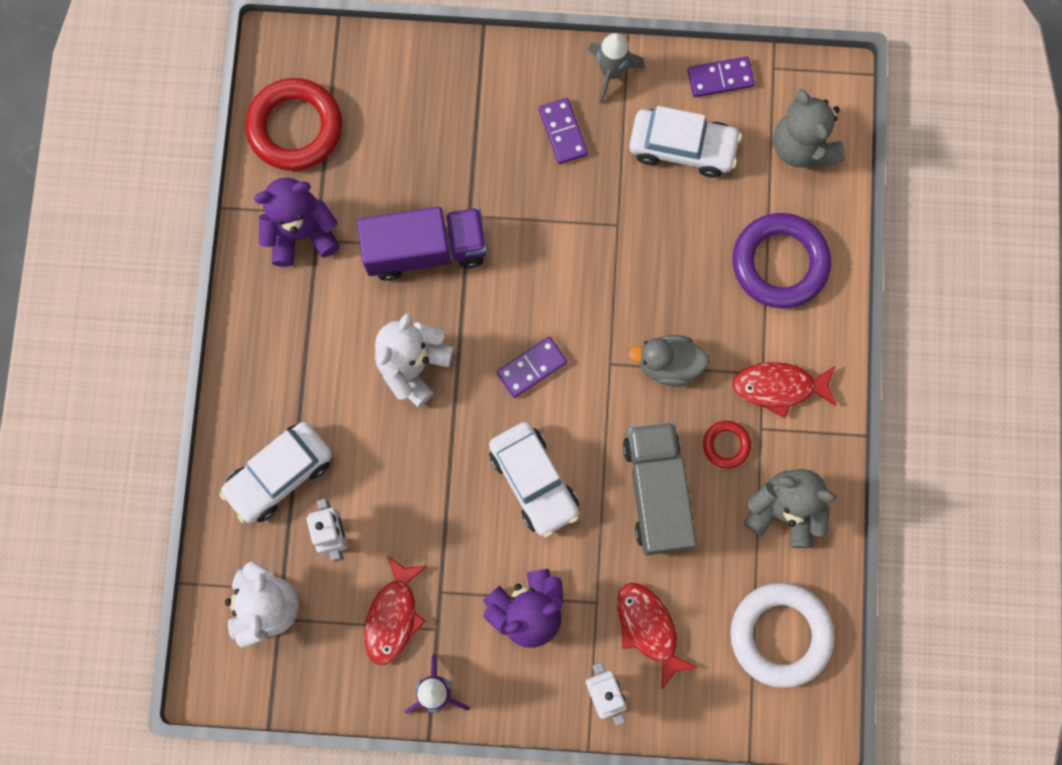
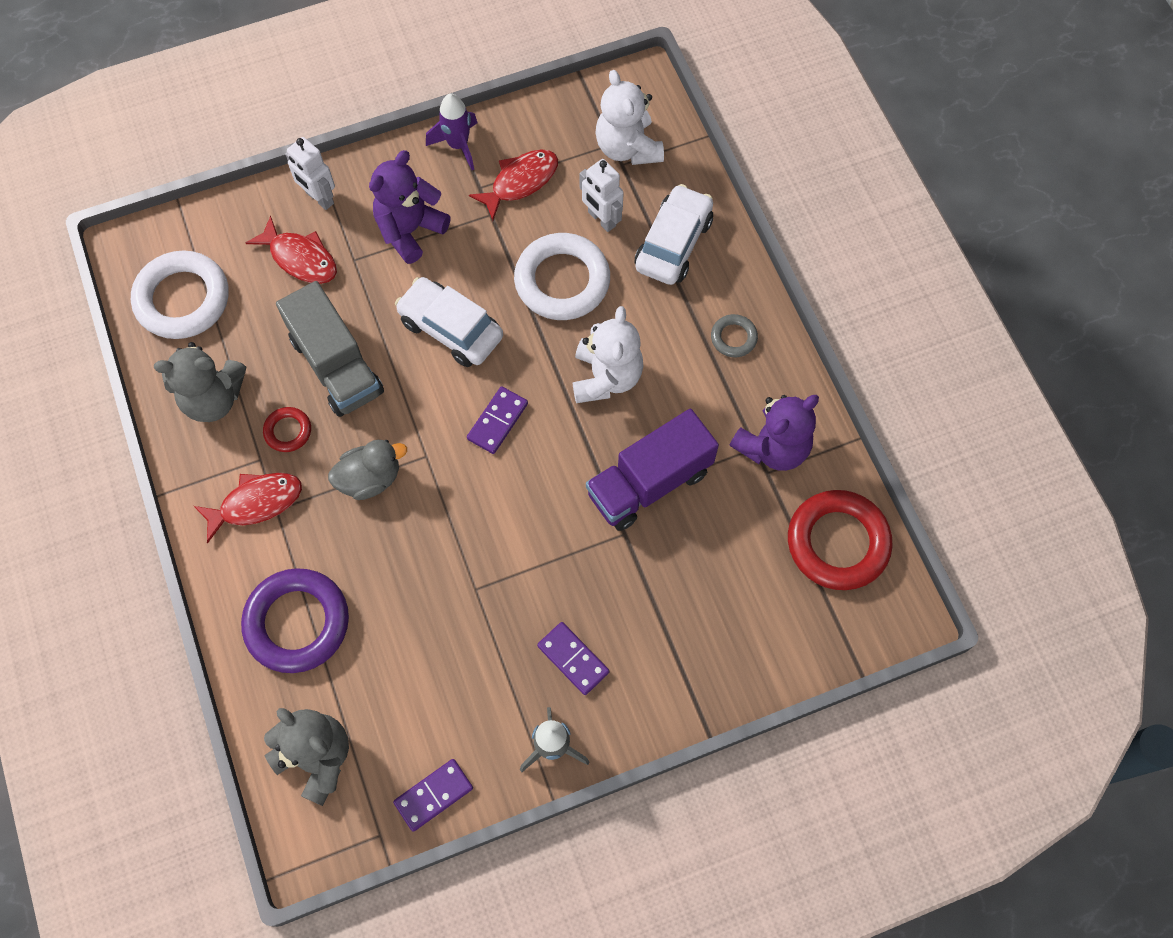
camera: 155 degrees right, 10 degrees down
red fish [364,555,427,665] -> red fish turned 60 degrees clockwise [469,149,558,220]
white car [629,106,742,178] -> none
none -> white ring [514,233,610,320]
none -> grey ring [711,314,758,357]

